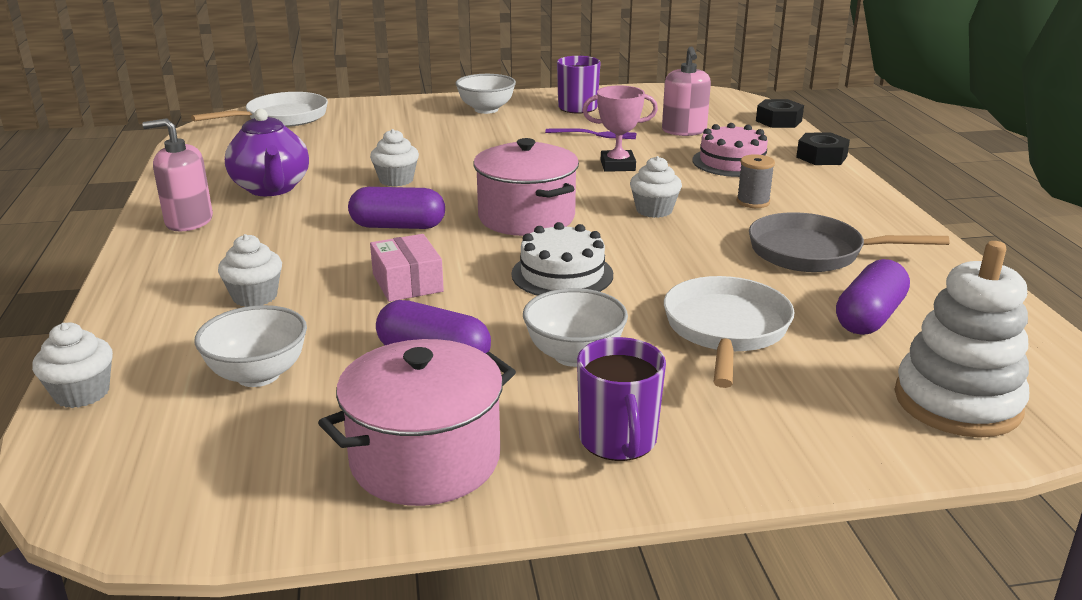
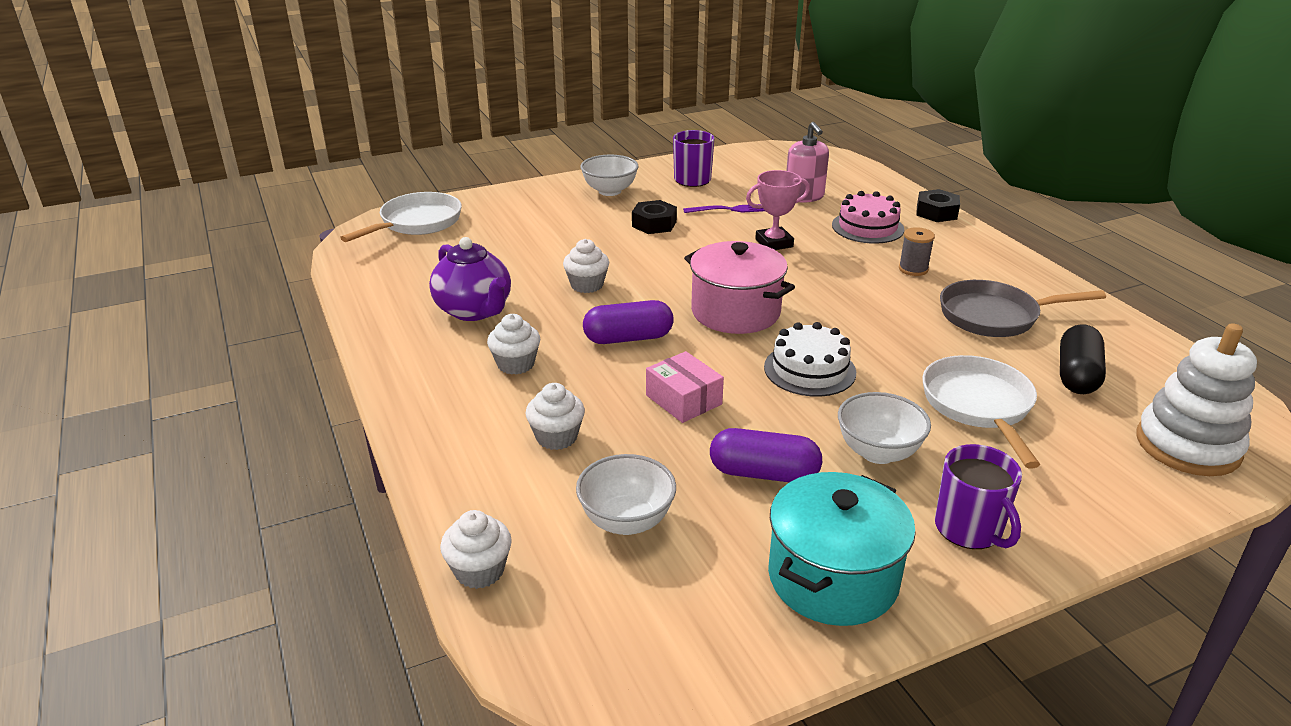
camera: 15 degrees left, 5 degrees up
pink soap dispenser [142,118,213,231] -> none
pink pot [318,339,516,506] -> turquoise pot [768,472,916,626]
white cupcake [630,156,682,218] -> white cupcake moved to [487,314,540,375]
black nut [756,99,804,128] -> black nut moved to [632,200,677,234]
purple capsule [836,259,910,335] -> black capsule [1060,324,1106,394]

